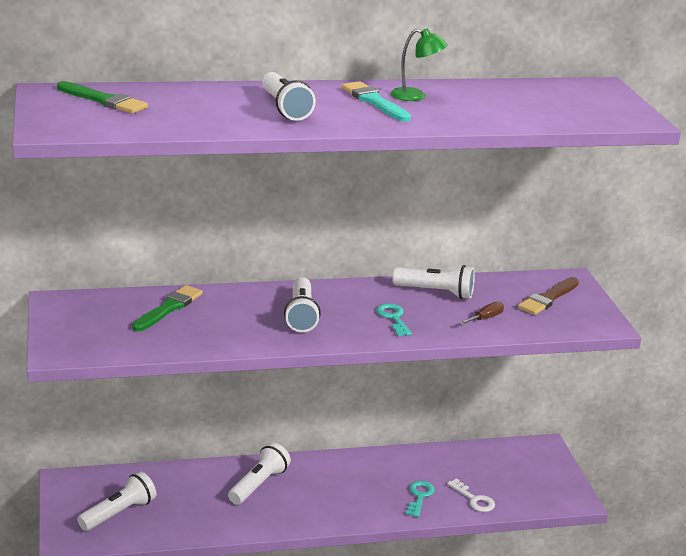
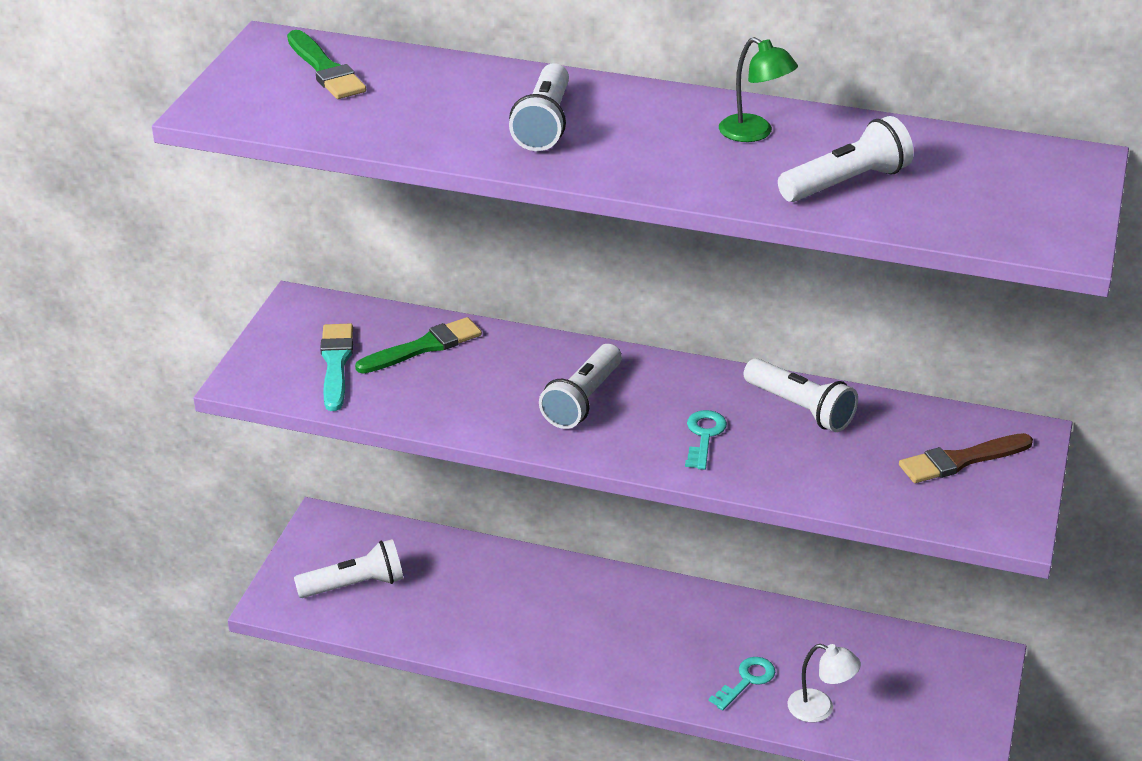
camera: 30 degrees right, 10 degrees up
white flashlight [228,443,291,505] -> white flashlight moved to [778,116,914,202]
turquoise brush [342,81,411,122] -> turquoise brush moved to [320,323,353,411]
white key [447,478,495,512] -> white lamp [787,644,861,723]
brown screwdriver [459,301,504,325] -> none

